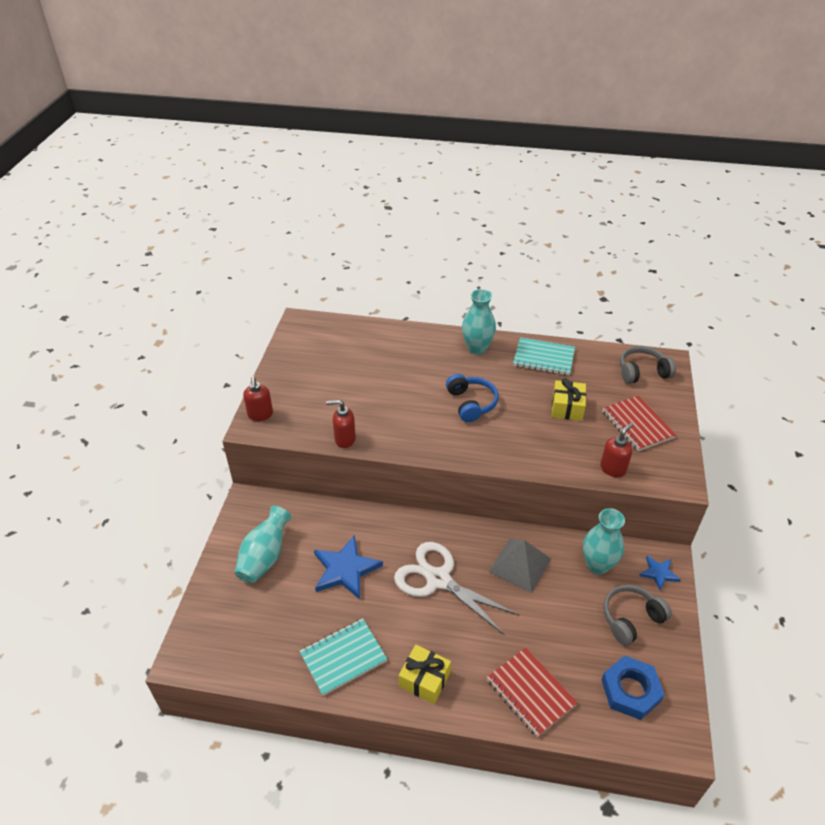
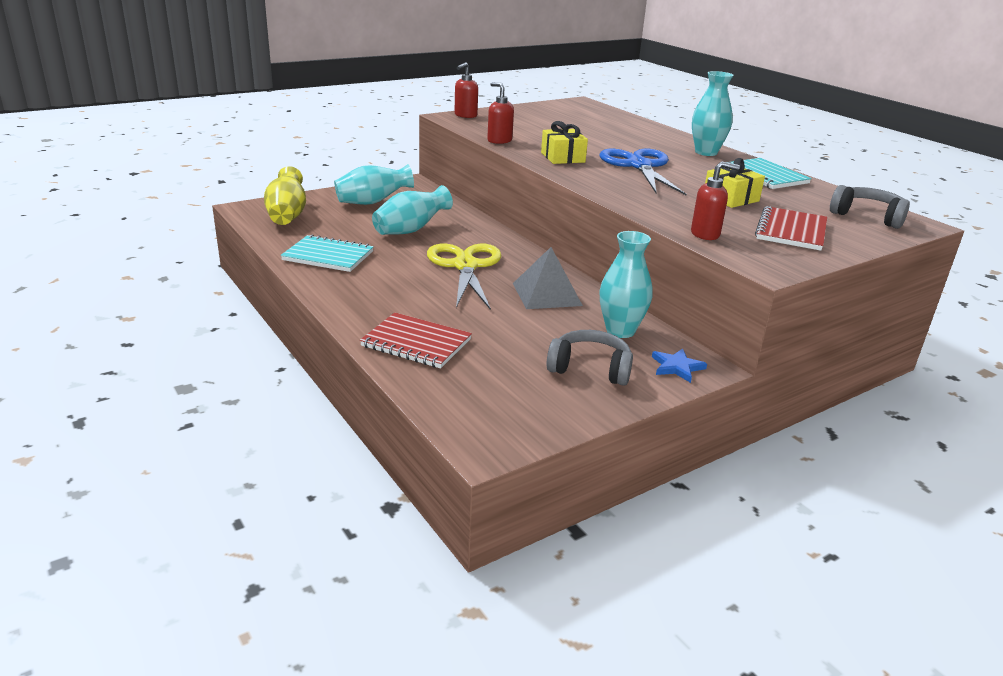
camera: 45 degrees right, 15 degrees down
blue star [314,535,383,599] -> turquoise vase [372,185,453,235]
white scissors [394,542,520,635] -> yellow scissors [427,244,501,310]
yellow gift [399,645,451,704] -> yellow gift moved to [541,121,588,164]
blue headphones [446,374,499,422] -> blue scissors [599,149,686,195]
red notebook [487,647,578,737] -> red notebook turned 75 degrees counterclockwise [360,312,472,368]
blue nut [601,656,665,720] -> none
none -> yellow vase [264,166,306,225]

